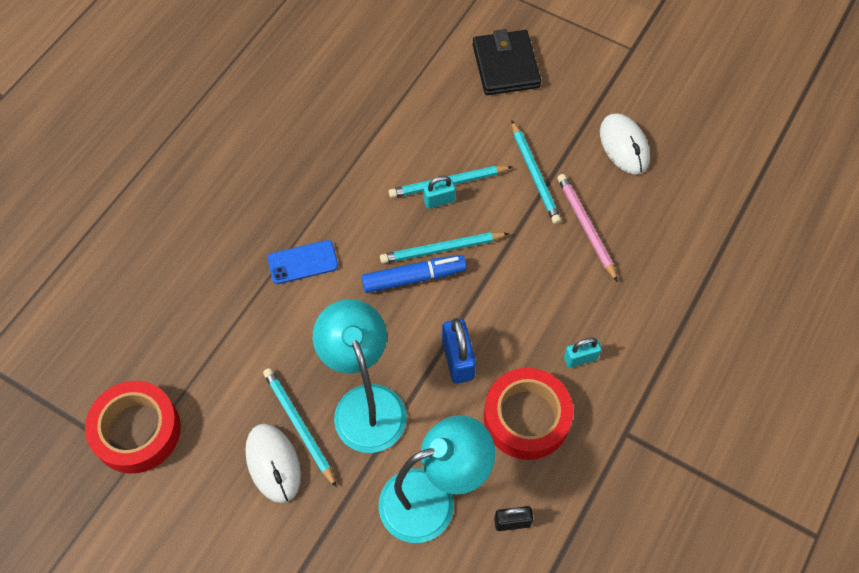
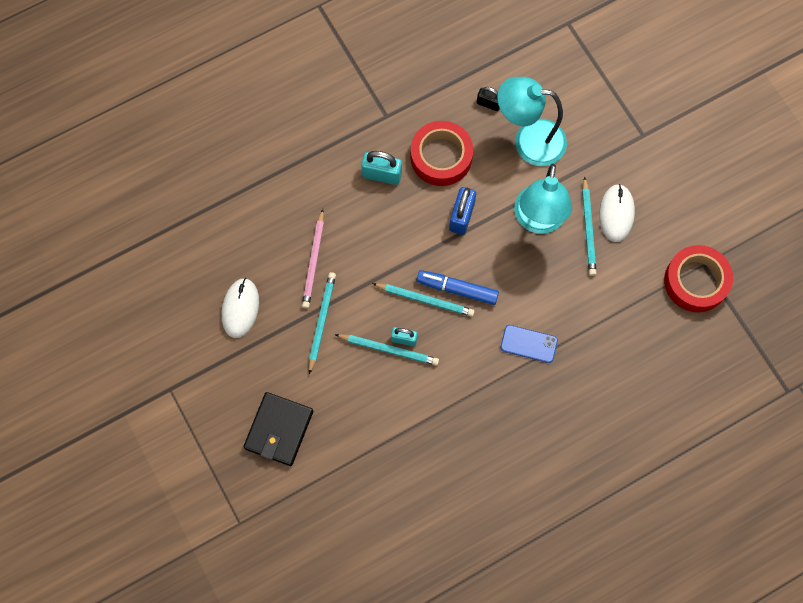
camera: 150 degrees left, 10 degrees up
turquoise padlock [564,338,602,368] -> turquoise padlock [361,151,402,185], size x1.57

